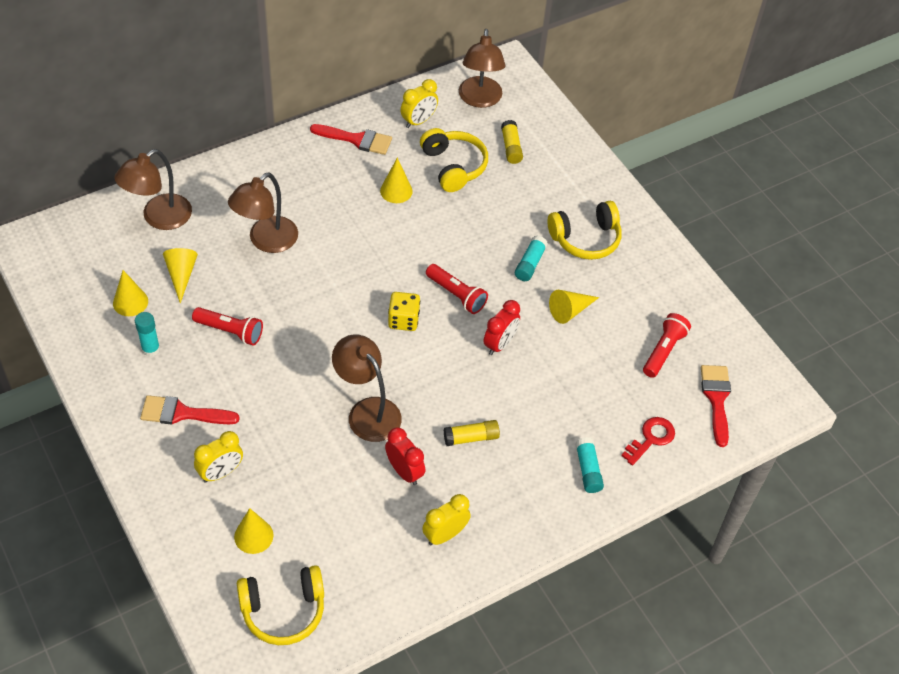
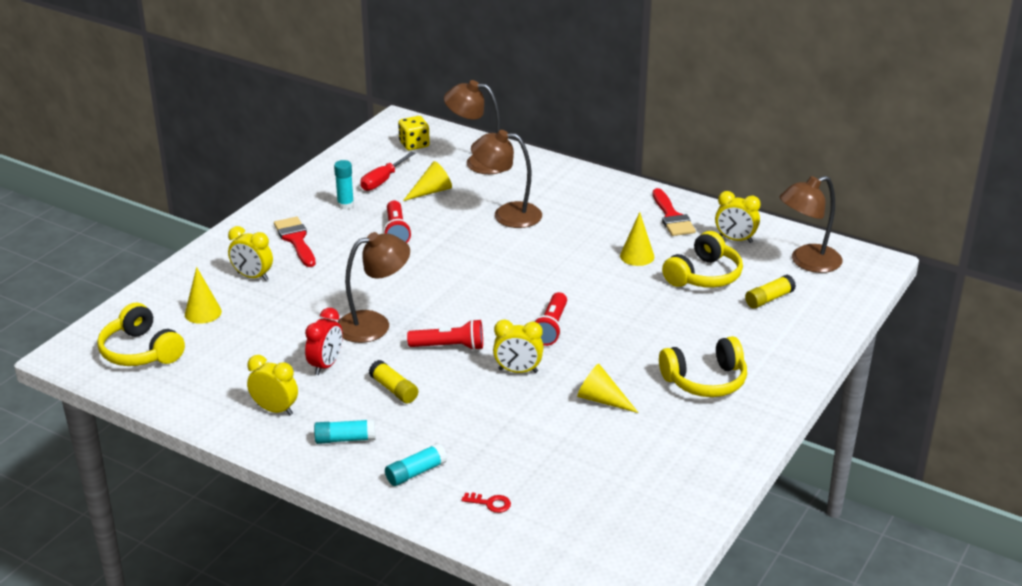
camera: 65 degrees right, 20 degrees down
yellow cone [113,270,148,316] -> red screwdriver [360,152,416,191]
brown lamp [332,334,402,442] -> brown lamp turned 45 degrees clockwise [338,232,410,343]
yellow dice [388,292,420,331] -> yellow dice moved to [398,116,430,150]
red clock [484,300,520,355] -> yellow clock [493,320,544,373]
turquoise glue stick [515,236,548,281] -> turquoise glue stick moved to [314,419,376,444]
yellow headphones [548,201,622,260] -> yellow headphones turned 60 degrees counterclockwise [659,336,747,397]
red key [621,417,675,466] -> red key [461,492,511,513], size x0.64
red flashlight [643,313,691,378] -> red flashlight moved to [407,319,483,350]
red brush [701,365,731,447] -> none

